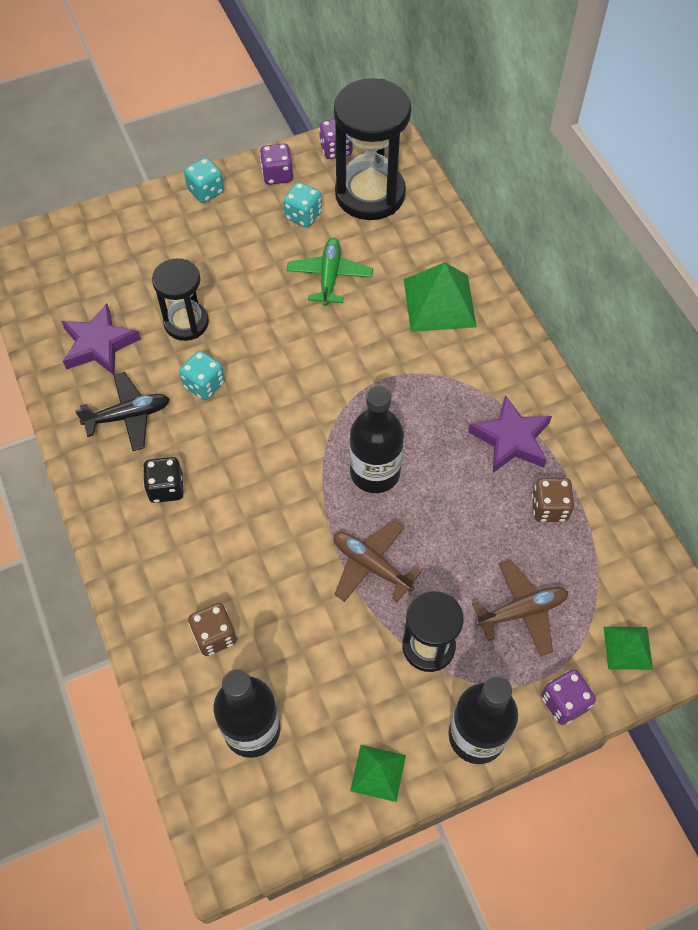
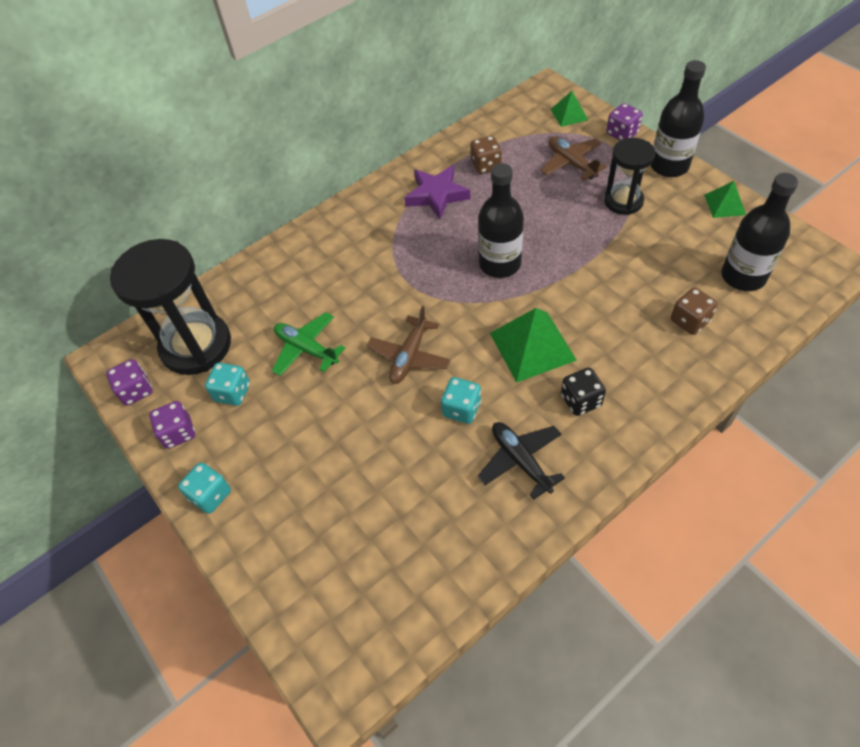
camera: 100 degrees left, 5 degrees down
purple star [61,304,141,375] -> none
black hourglass [152,258,209,341] -> none
green plane [287,238,373,306] -> green plane turned 45 degrees clockwise [272,312,345,376]
brown plane [334,521,421,602] -> brown plane moved to [367,306,451,384]
green pyramid [404,262,477,332] -> green pyramid moved to [490,308,577,383]

